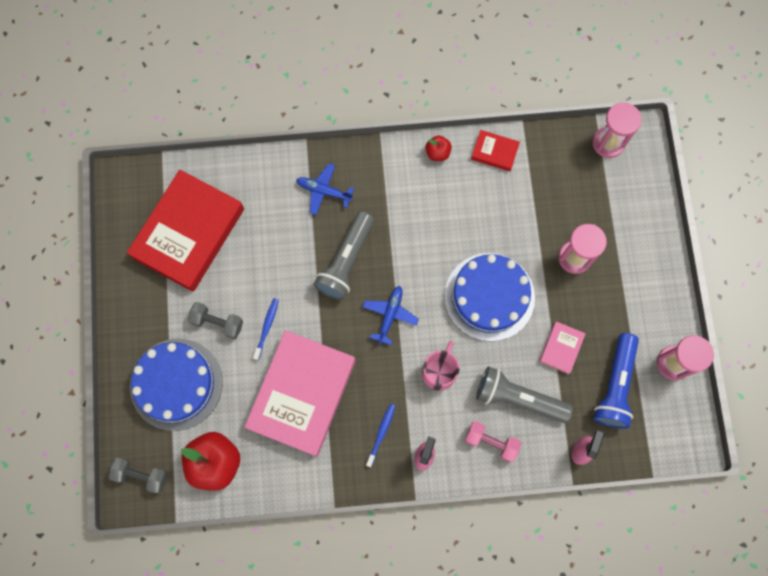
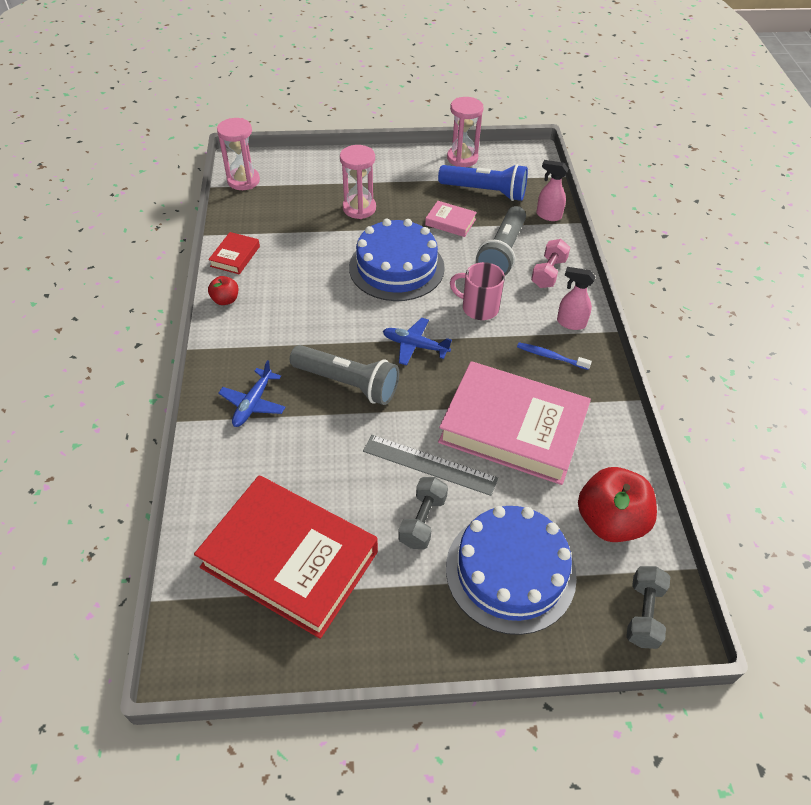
camera: 90 degrees left, 25 degrees down
blue toothbrush [253,298,279,360] -> grey ruler [363,435,498,496]

